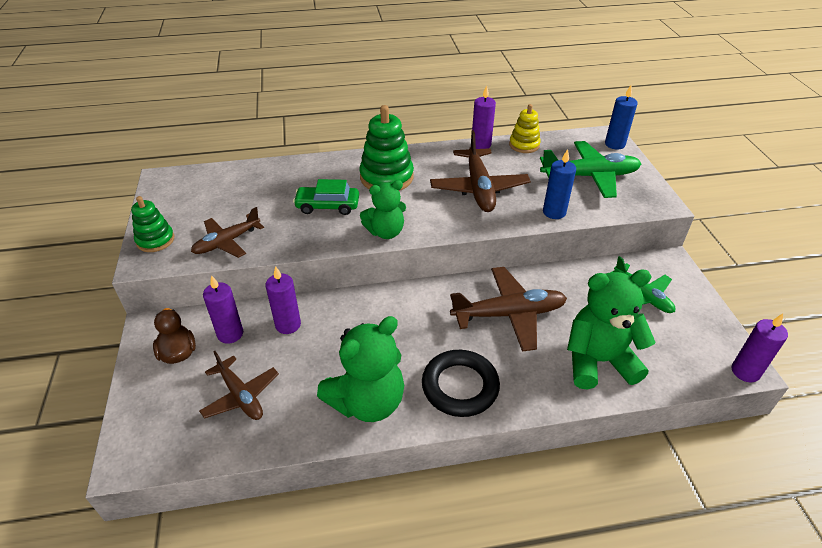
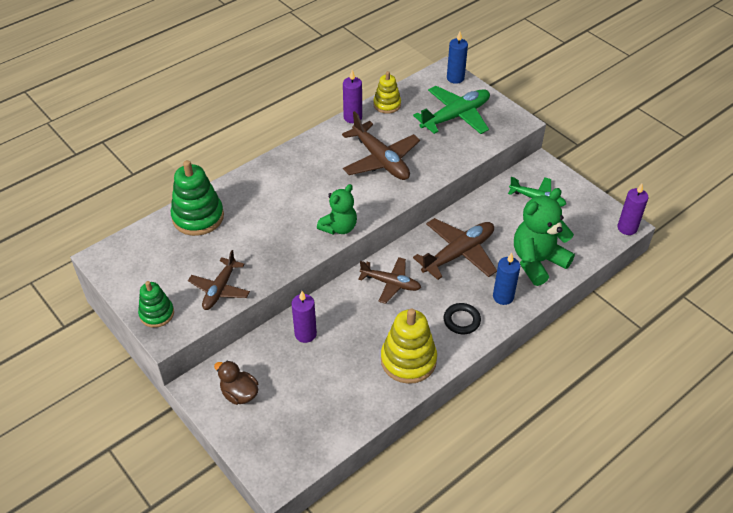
camera: 30 degrees left, 5 degrees up
brown plane [199,351,279,420] -> brown plane moved to [358,257,421,304]
purple candle [203,275,243,344] -> none
green car [293,179,359,215] -> none
green teddy bear [317,316,404,422] -> yellow stacking toy [381,308,437,384]
green stacking toy [359,105,414,191] -> green stacking toy moved to [171,160,224,236]
black ring [422,350,500,417] -> black ring [444,303,481,334], size x0.62
blue candle [543,149,576,219] -> blue candle moved to [493,253,520,305]

